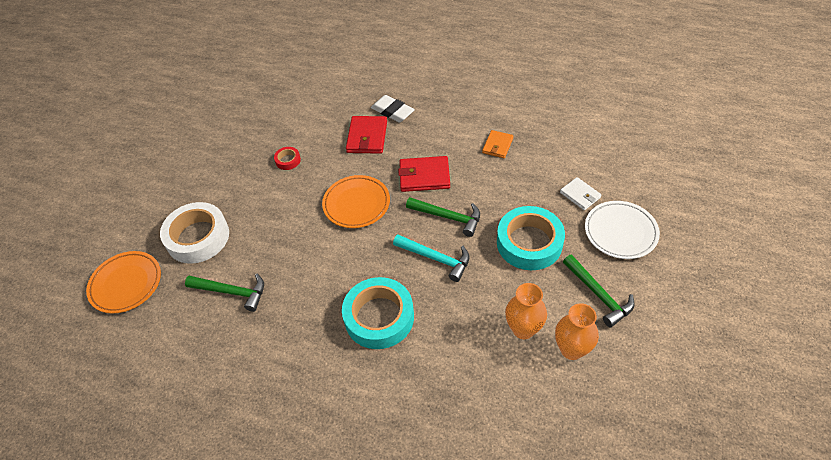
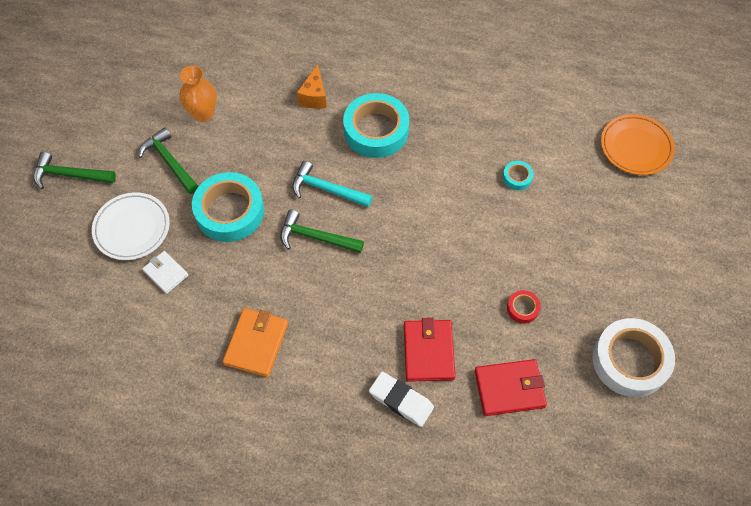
camera: 170 degrees right, 10 degrees up
white tape [160,202,229,264] -> white tape moved to [593,318,675,397]
green hammer [185,274,264,312] -> green hammer moved to [34,152,116,189]
orange plate [322,175,390,228] -> none
red wallet [398,156,450,192] -> red wallet moved to [475,359,547,416]
orange wallet [482,130,513,158] -> orange wallet [223,308,288,377], size x1.57
orange vase [505,283,547,339] -> none
none -> orange cheese [297,64,327,109]
none -> turquoise tape [503,161,534,190]

